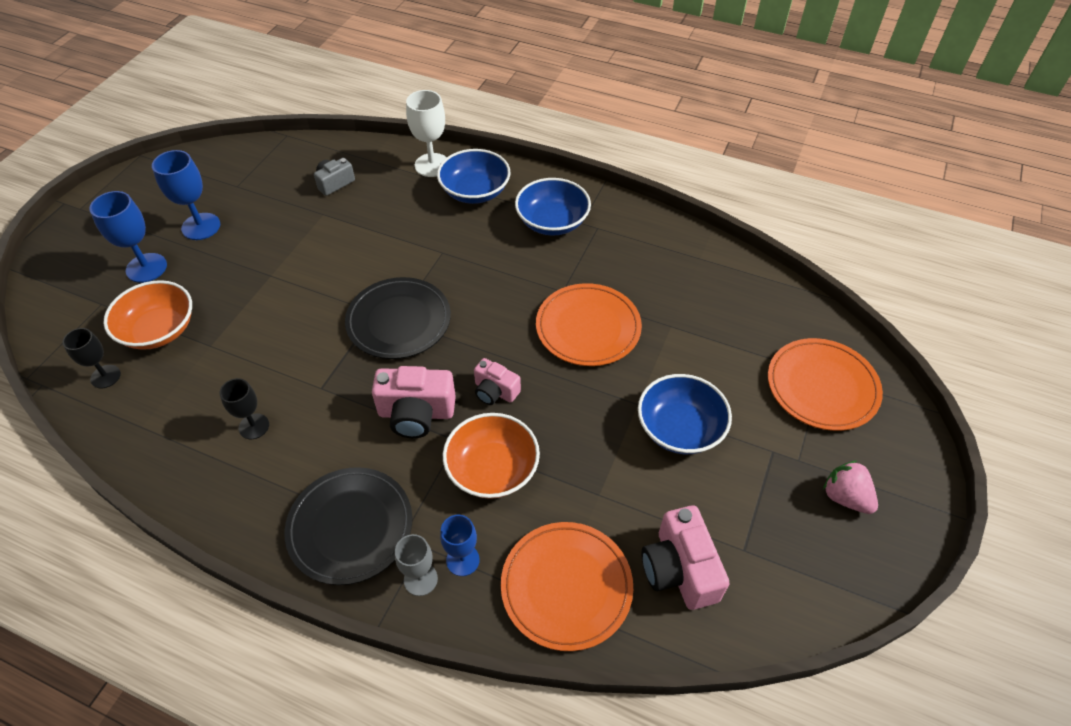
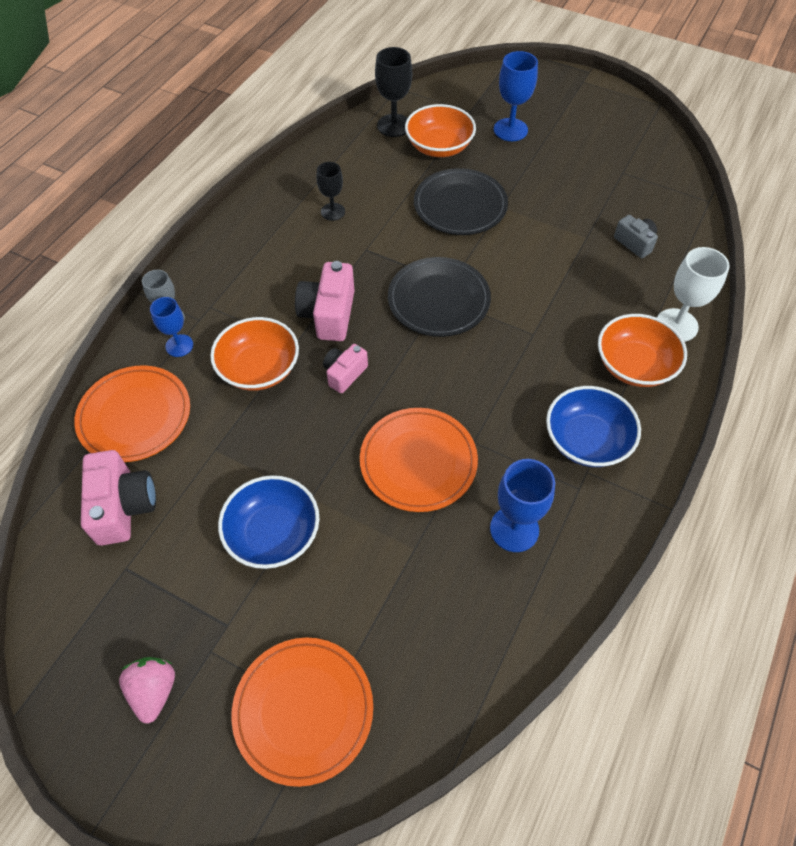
camera: 95 degrees right, 5 degrees up
black goblet [62,328,121,388] -> black goblet [375,47,412,137], size x1.53
blue goblet [152,150,220,240] -> blue goblet moved to [490,459,555,552]
black plate [284,467,412,585] -> black plate moved to [414,168,508,235]
blue bowl [437,149,511,204] -> orange bowl [598,314,687,387]
pink camera [642,505,730,610] -> pink camera turned 90 degrees clockwise [81,450,156,546]
pink strawberry [823,460,878,514] -> pink strawberry turned 60 degrees counterclockwise [119,657,175,724]

